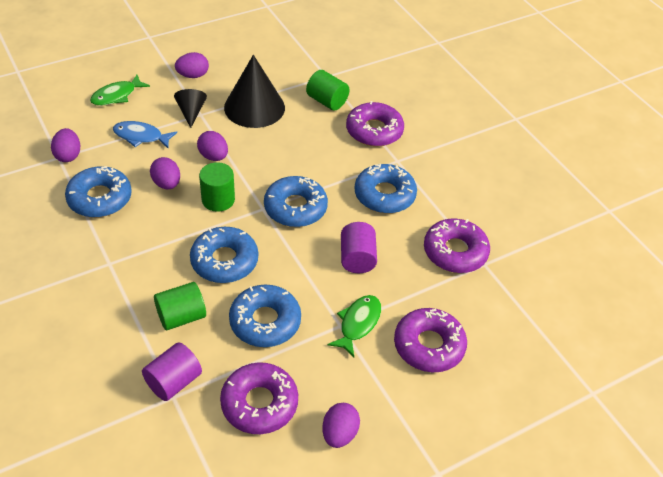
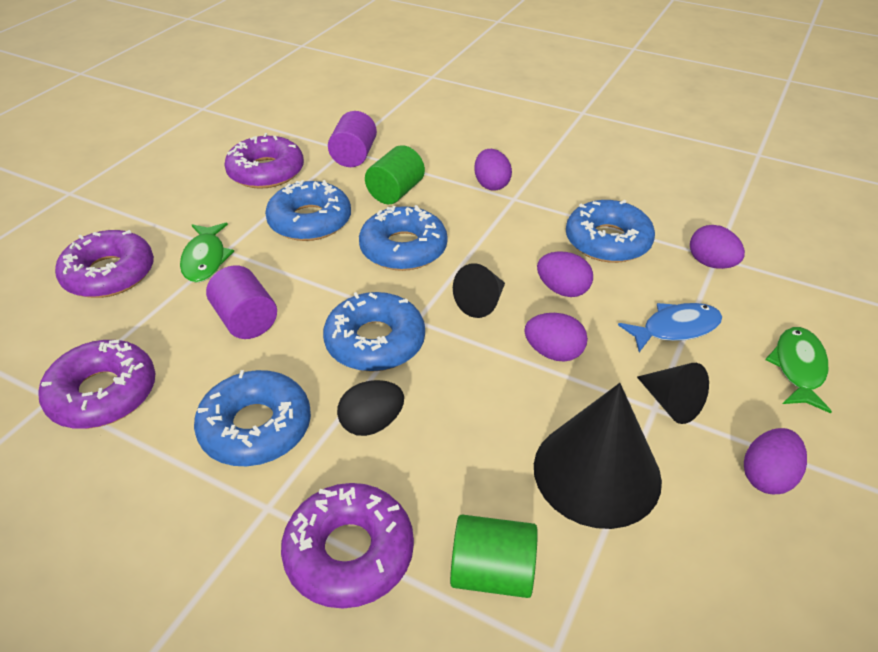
camera: 150 degrees right, 5 degrees down
green cylinder [199,162,235,212] -> black cone [453,263,505,318]
purple egg [322,403,360,448] -> purple egg moved to [474,149,512,191]
none -> black egg [337,380,404,436]

